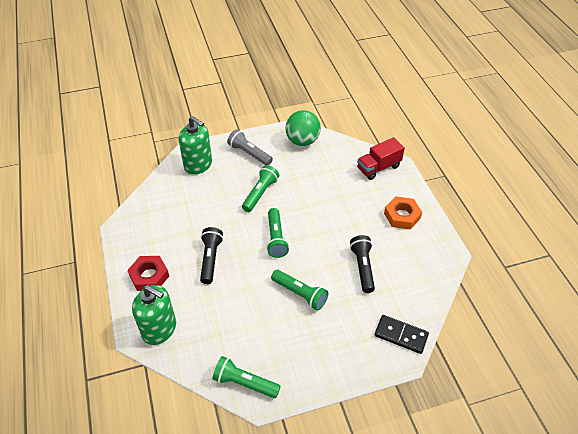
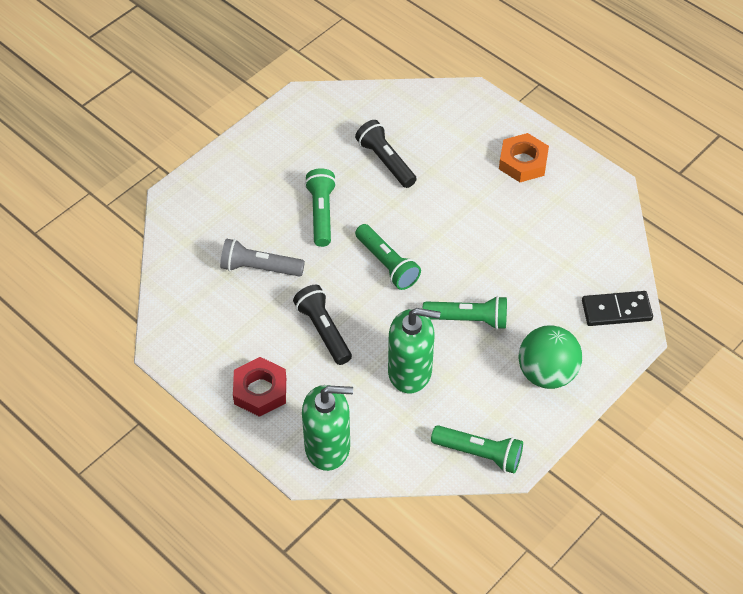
camera: 30 degrees left, 5 degrees up
green soap dispenser [179,116,212,175] -> green soap dispenser moved to [388,308,440,394]
green flashlight [213,356,281,398] -> green flashlight turned 150 degrees counterclockwise [431,425,523,473]
grey flashlight [227,129,273,165] -> grey flashlight moved to [220,238,305,277]
green ball [285,110,321,146] -> green ball moved to [518,325,582,389]
black flashlight [350,235,375,293] -> black flashlight moved to [355,120,417,188]
red truck [357,137,405,180] -> none

